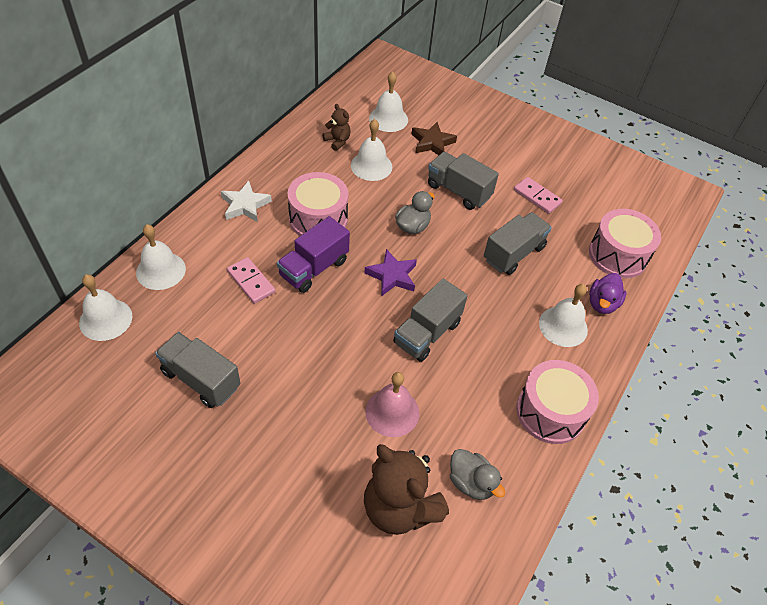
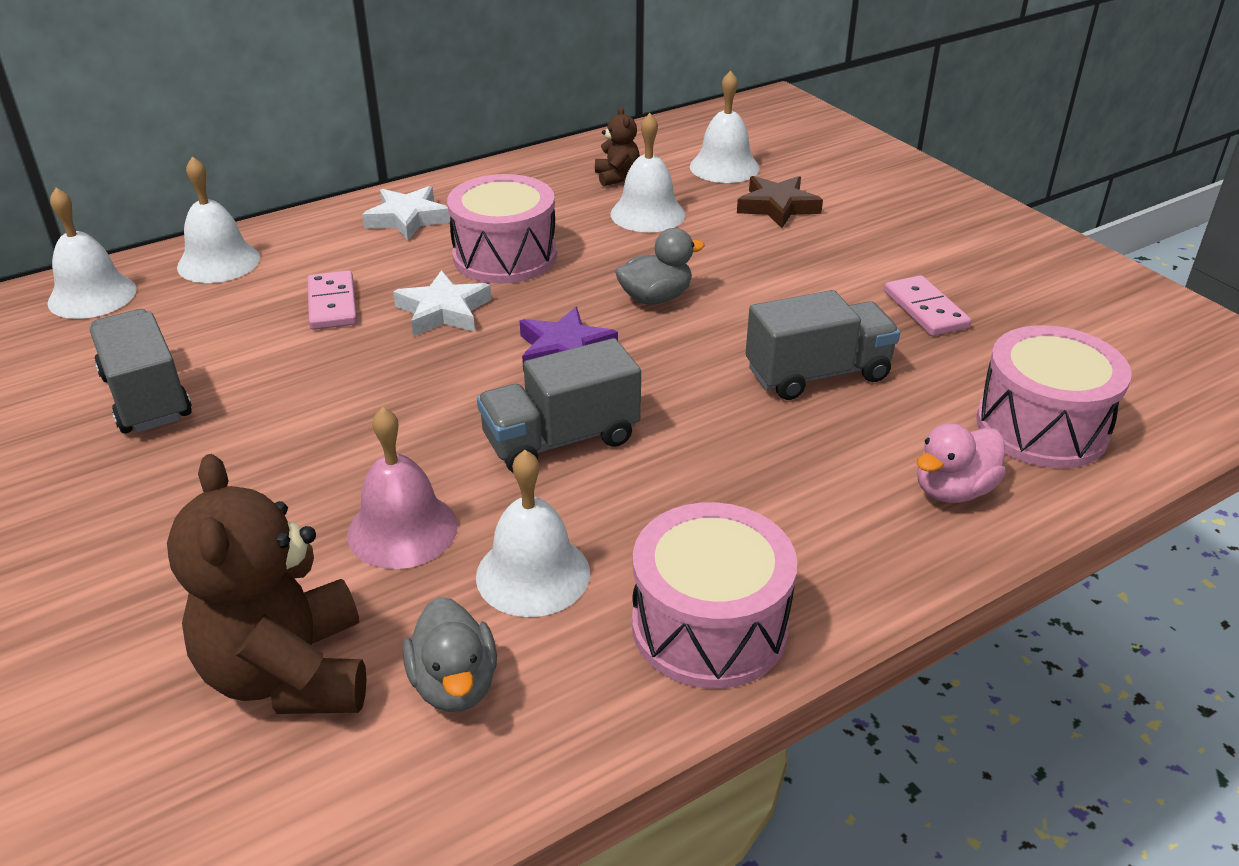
camera: 30 degrees right, 15 degrees down
purple truck [277,216,350,293] -> white star [393,270,492,336]
grey truck [428,152,499,210] -> none
white bell [539,284,588,347] -> white bell moved to [476,450,590,617]
purple duck [589,273,626,314] -> pink duck [917,423,1006,503]

